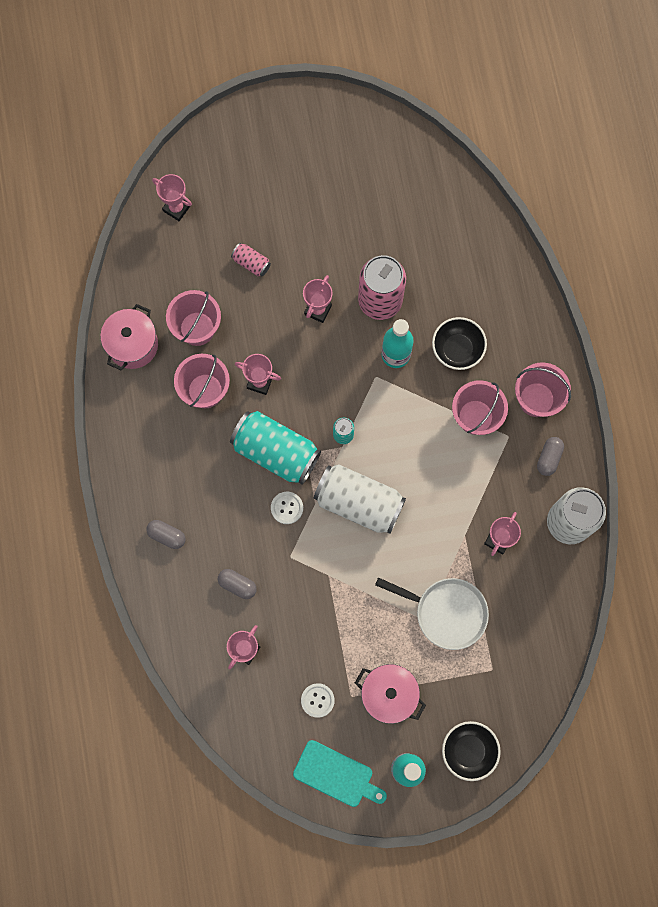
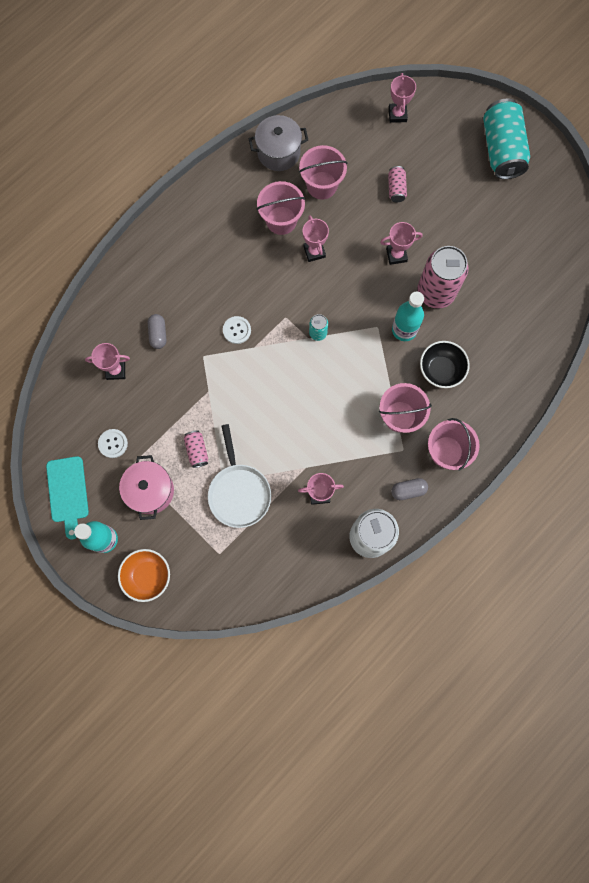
camera: 55 degrees right, 0 degrees up
pink pot [100,304,158,370] -> grey pot [248,115,308,171]
grey capsule [146,520,185,549] -> none
turquoise can [230,411,321,485] -> turquoise can moved to [483,98,530,179]
white can [314,464,406,534] -> none
black bowl [442,721,501,781] -> orange bowl [118,549,170,602]
none -> pink can [184,430,208,468]

